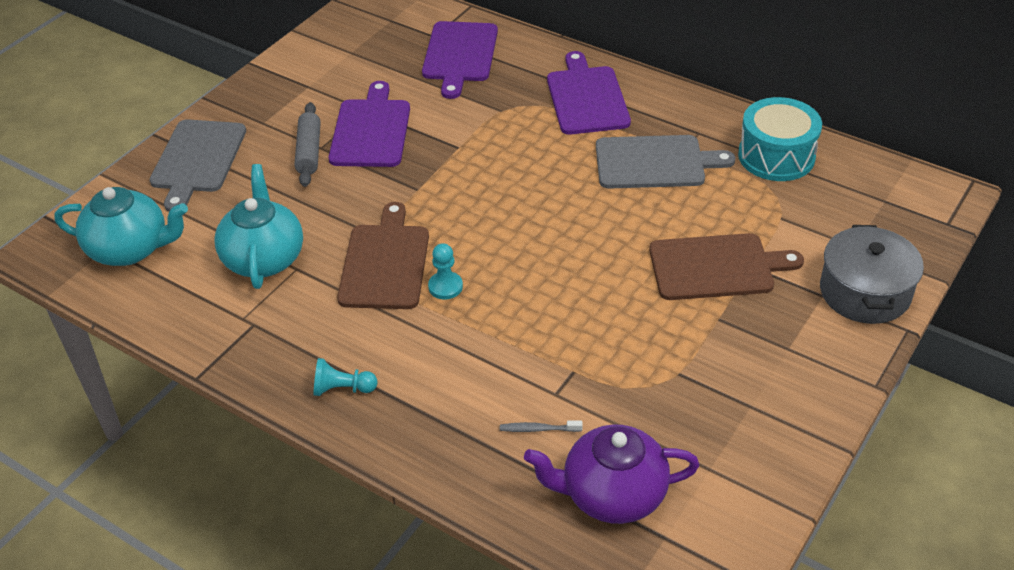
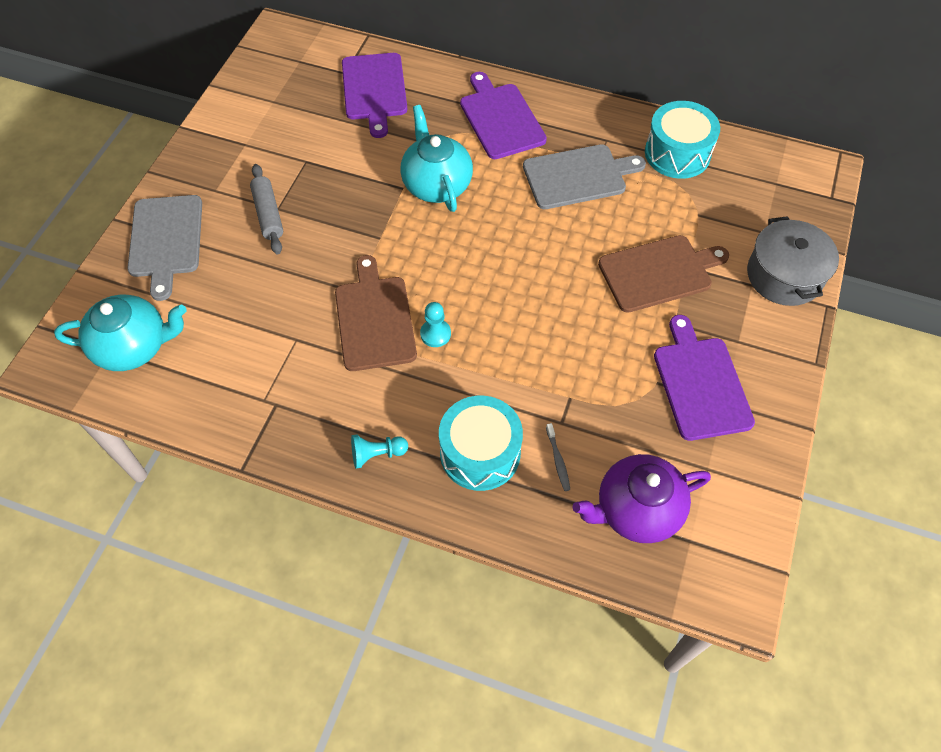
camera: 15 degrees left, 15 degrees up
turquoise teapot [214,164,303,289] -> turquoise teapot moved to [400,105,473,212]
purple cutting board [329,81,410,167] -> purple cutting board moved to [654,315,755,441]
grey toothbrush [500,421,583,432] -> grey toothbrush turned 90 degrees counterclockwise [546,423,570,491]
none -> turquoise drum [439,396,523,491]

